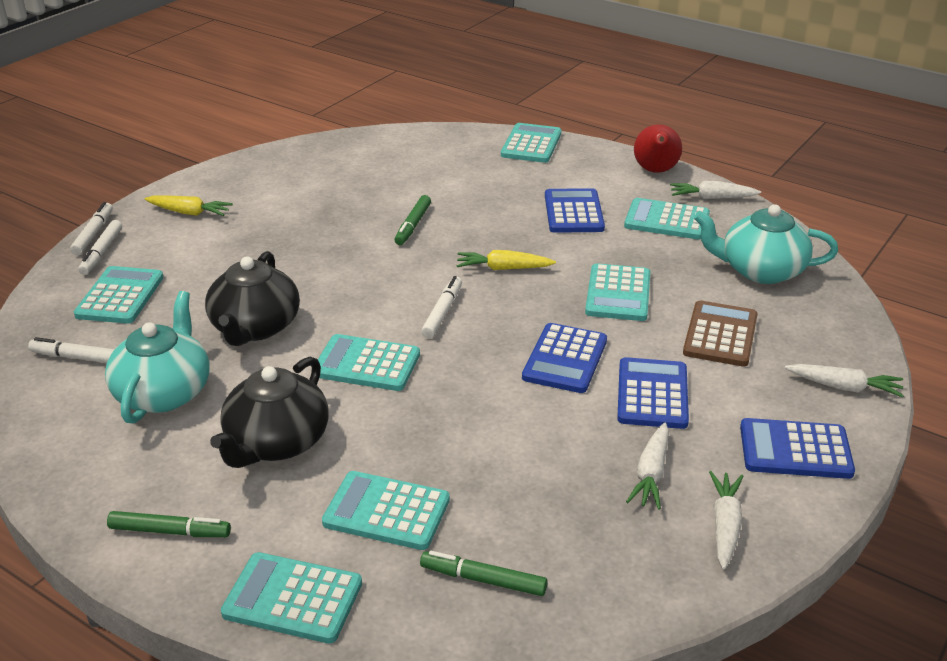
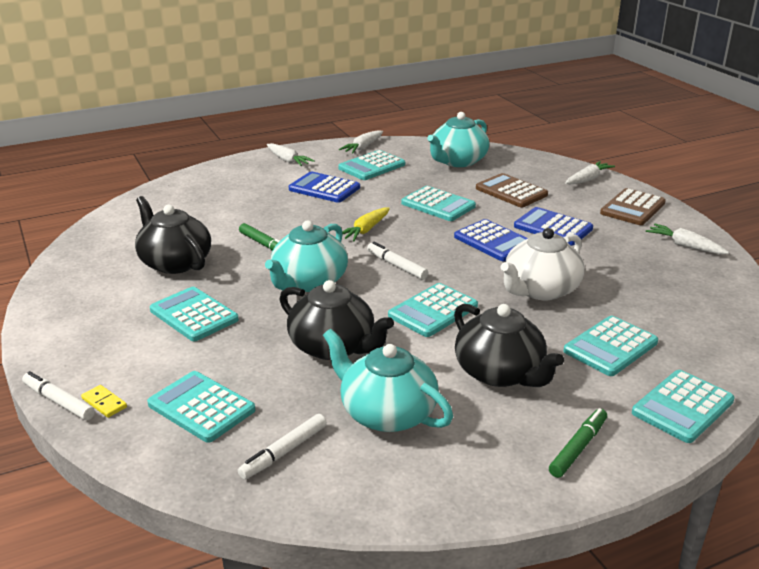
camera: 60 degrees left, 5 degrees down
white marker [78,220,122,275] -> yellow domino [81,385,127,418]
yellow carrot [145,195,233,216] -> none
green marker [420,551,548,596] -> none
turquoise calculator [501,123,561,163] -> turquoise calculator moved to [150,287,239,341]
white carrot [626,423,669,510] -> white carrot moved to [267,143,315,166]
red pear [634,124,682,173] -> none
blue calculator [740,418,855,479] -> brown calculator [600,188,666,225]
none -> black teapot [135,196,211,274]
none -> turquoise teapot [265,220,348,292]
none -> white teapot [500,228,584,300]

